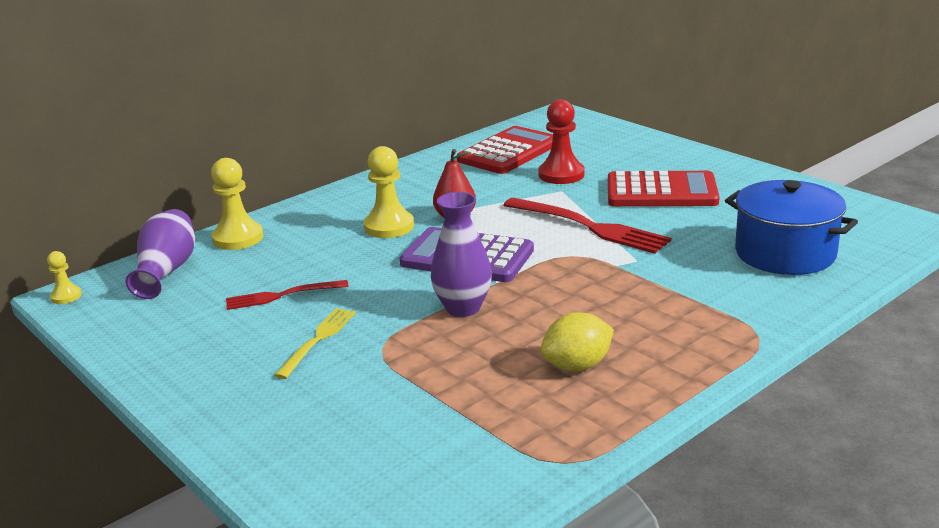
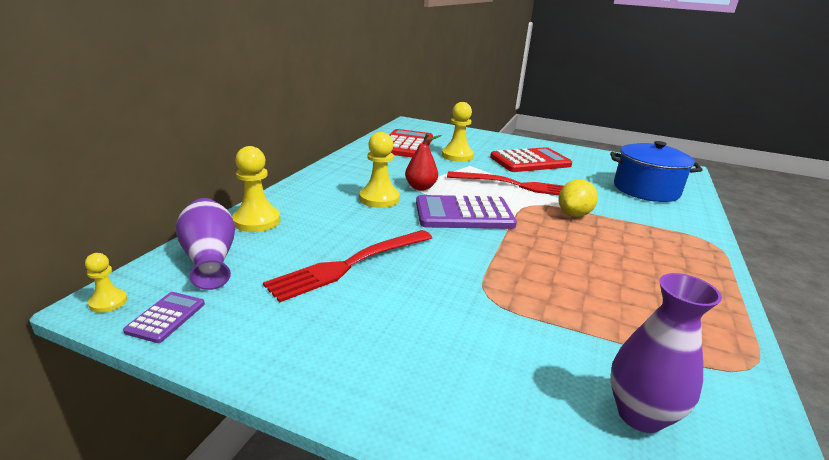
camera: 30 degrees left, 0 degrees up
red fork [226,280,349,310] -> red fork [263,230,432,303], size x1.66
yellow fork [274,308,356,379] -> none
purple vase [431,192,492,317] -> purple vase moved to [610,273,722,433]
red pawn [538,99,585,184] -> yellow pawn [442,102,474,162]
yellow lemon [540,312,614,372] -> yellow lemon moved to [558,179,598,217]
none -> purple calculator [123,292,205,343]

